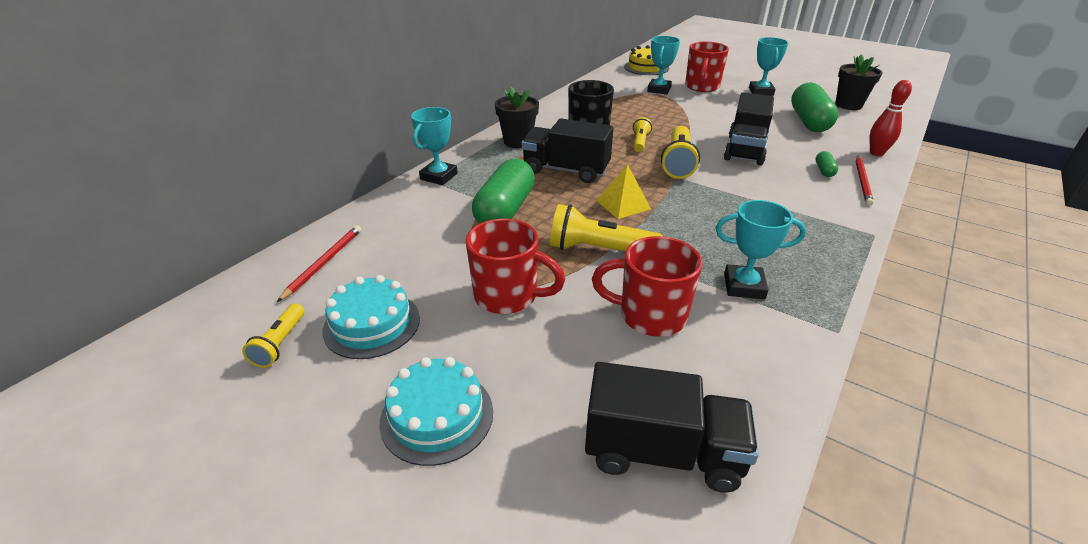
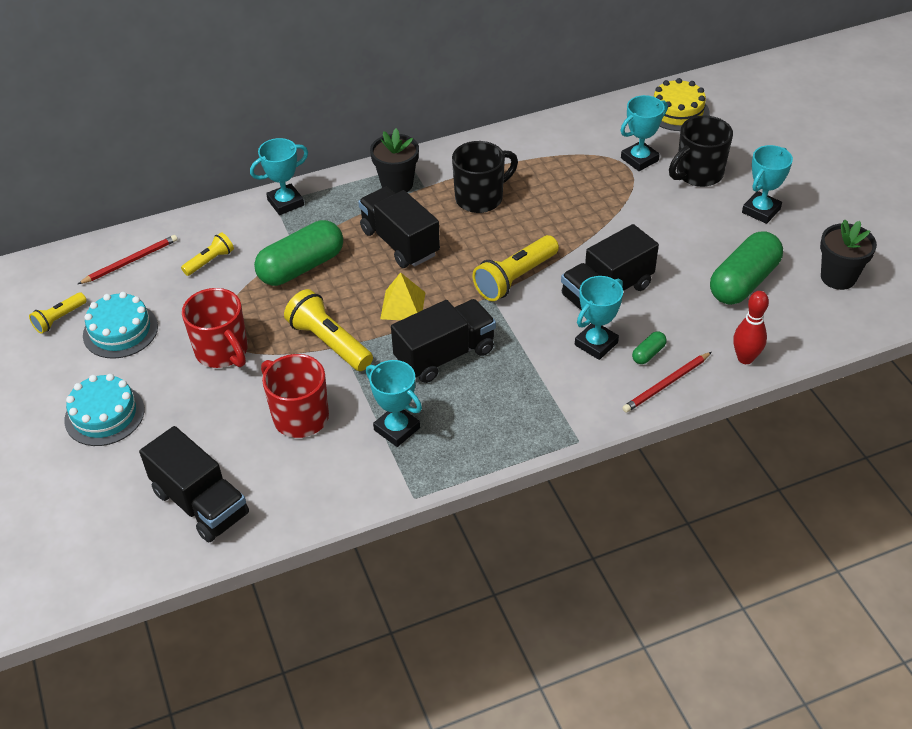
camera: 35 degrees right, 10 degrees up
yellow flashlight [633,117,652,152] -> yellow flashlight moved to [181,232,234,276]
red mug [685,42,729,92] -> black mug [669,115,733,187]
none -> black truck [391,299,496,383]
none -> turquoise trophy [575,276,623,360]

